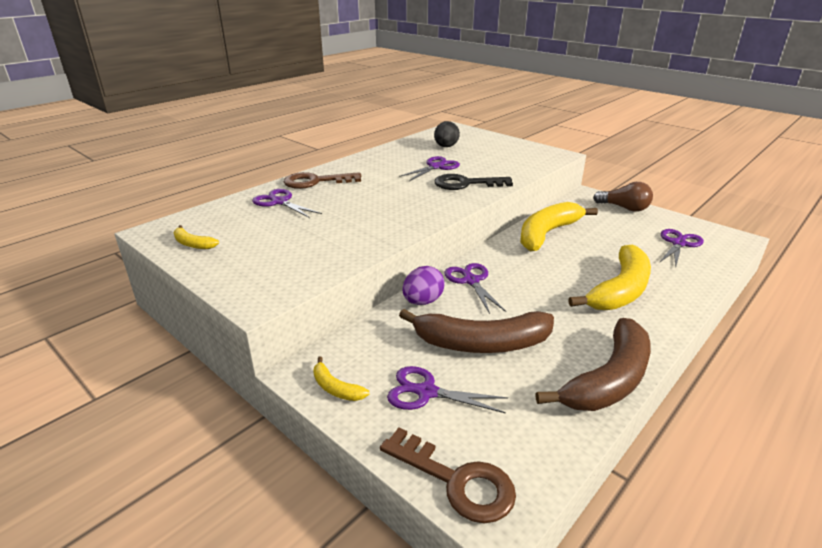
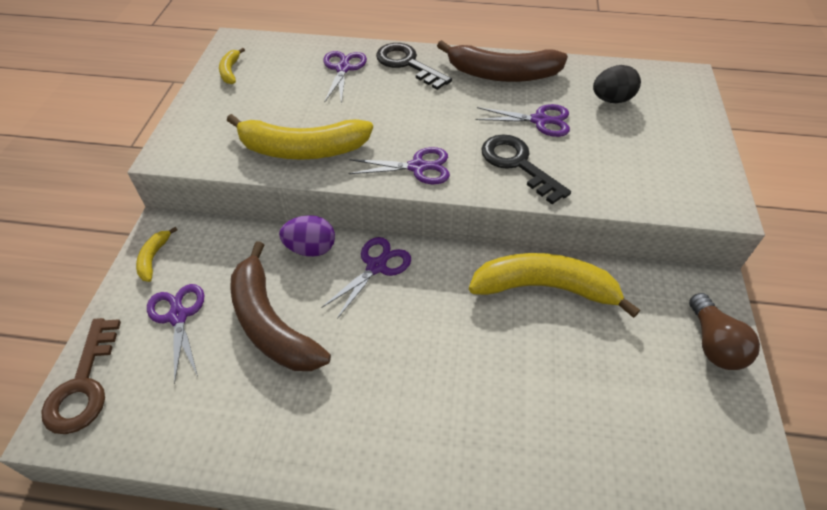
camera: 55 degrees right, 20 degrees up
brown key [284,172,361,189] -> black key [376,43,452,90]
brown banana [536,318,651,411] -> brown banana moved to [437,40,568,82]
yellow banana [568,245,651,310] -> yellow banana moved to [227,114,373,160]
purple scissors [659,229,704,266] -> purple scissors moved to [348,147,450,184]

